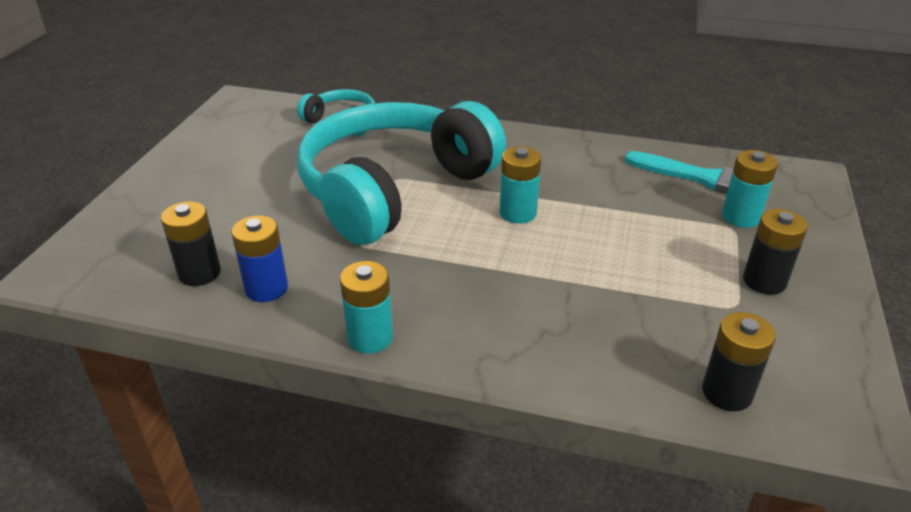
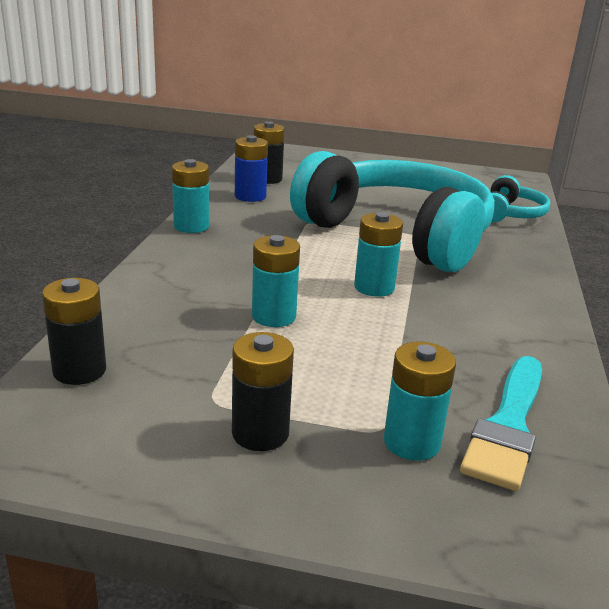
camera: 85 degrees right, 10 degrees down
none -> turquoise battery [252,235,300,327]

